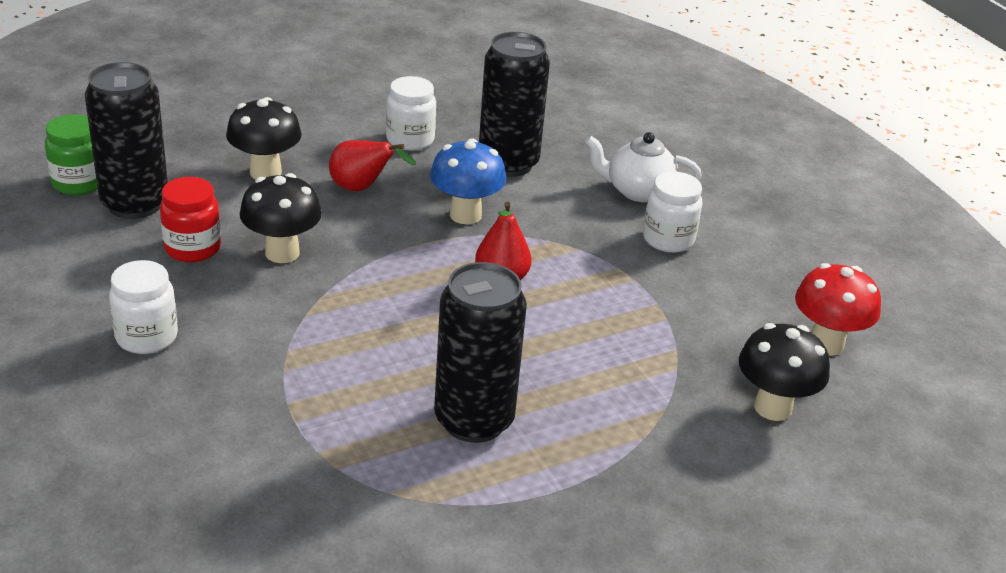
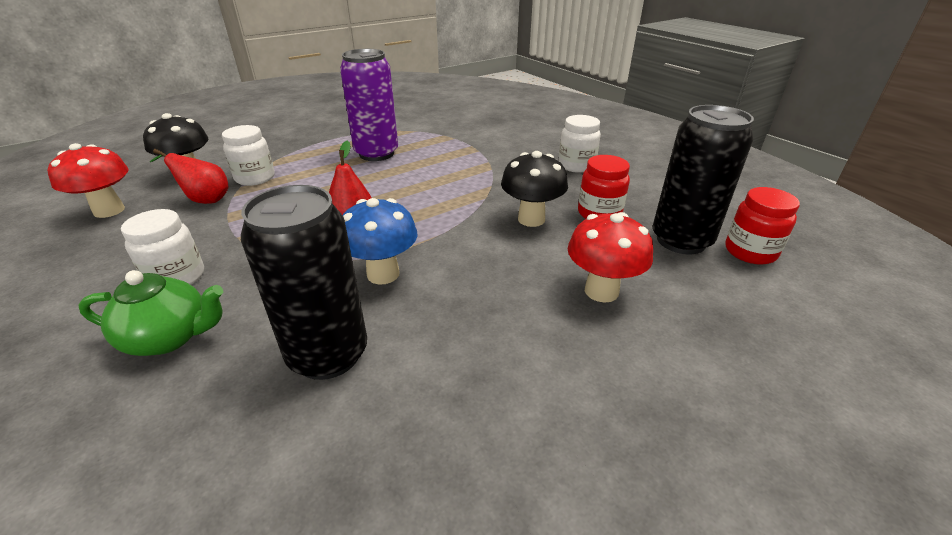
camera: 175 degrees right, 0 degrees up
green jar [45,114,98,195] -> red jar [725,187,800,265]
black mushroom [226,97,302,179] -> red mushroom [568,212,653,303]
red pear [329,140,416,191] -> red pear moved to [150,149,228,204]
white jar [386,76,436,151] -> white jar moved to [222,125,275,186]
black can [434,262,527,443] -> purple can [340,49,398,161]
white teapot [585,132,702,202] -> green teapot [78,270,223,356]

